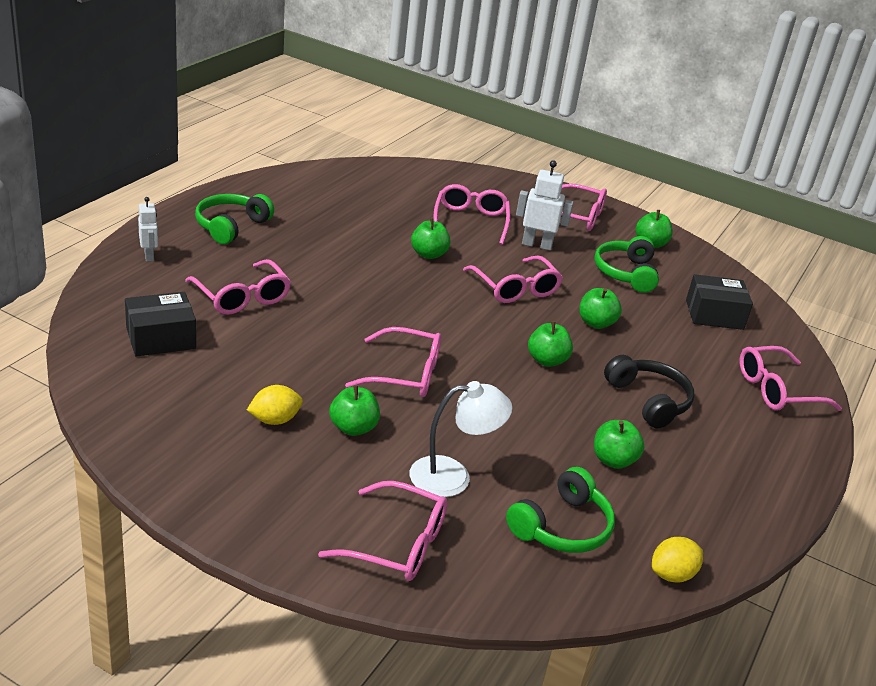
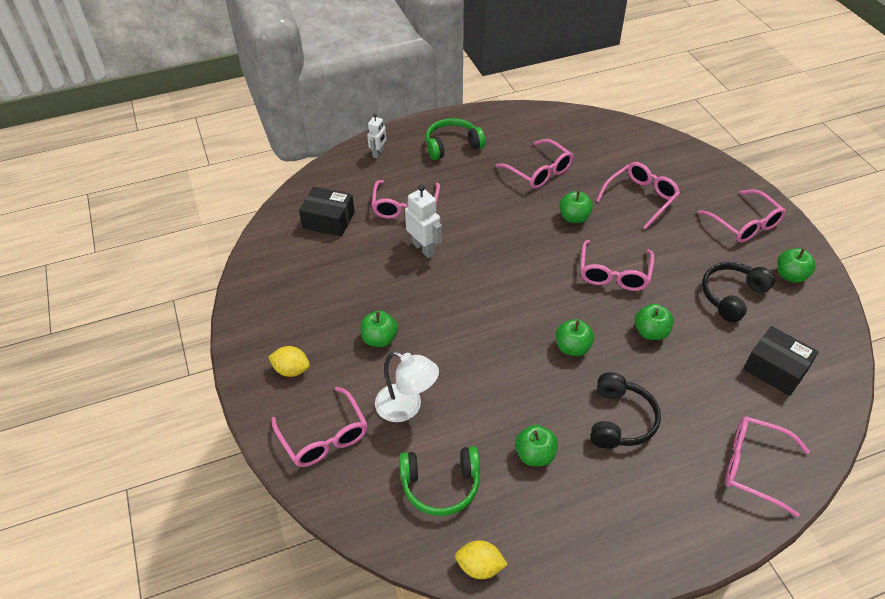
camera: 45 degrees right, 15 degrees up
yellow lemon [247,385,303,425] -> yellow lemon moved to [268,346,310,377]
pink glasses [345,327,441,397] -> pink glasses moved to [495,139,573,189]
white robot [516,160,573,251] -> white robot moved to [405,185,442,258]
green headphones [594,236,659,293] -> black headphones [702,262,775,323]

